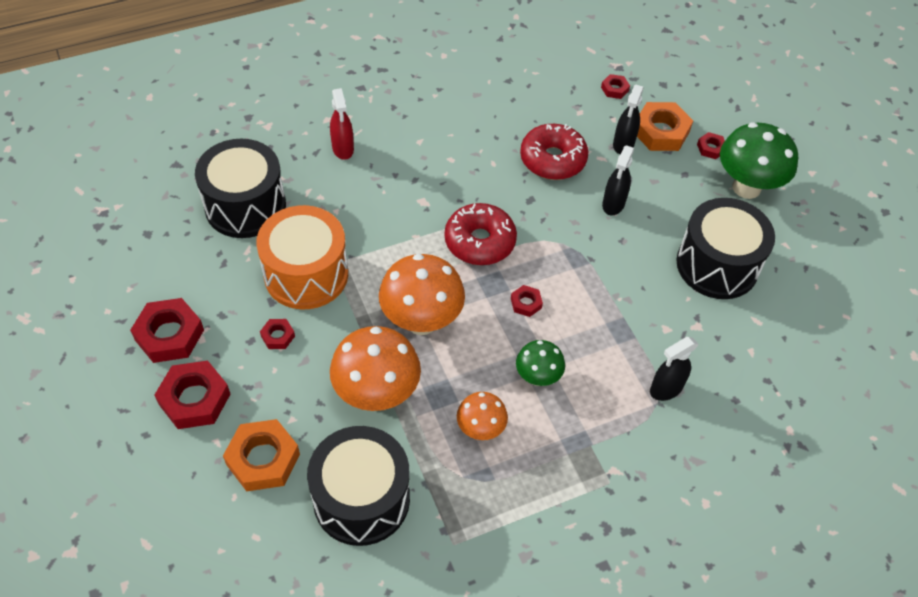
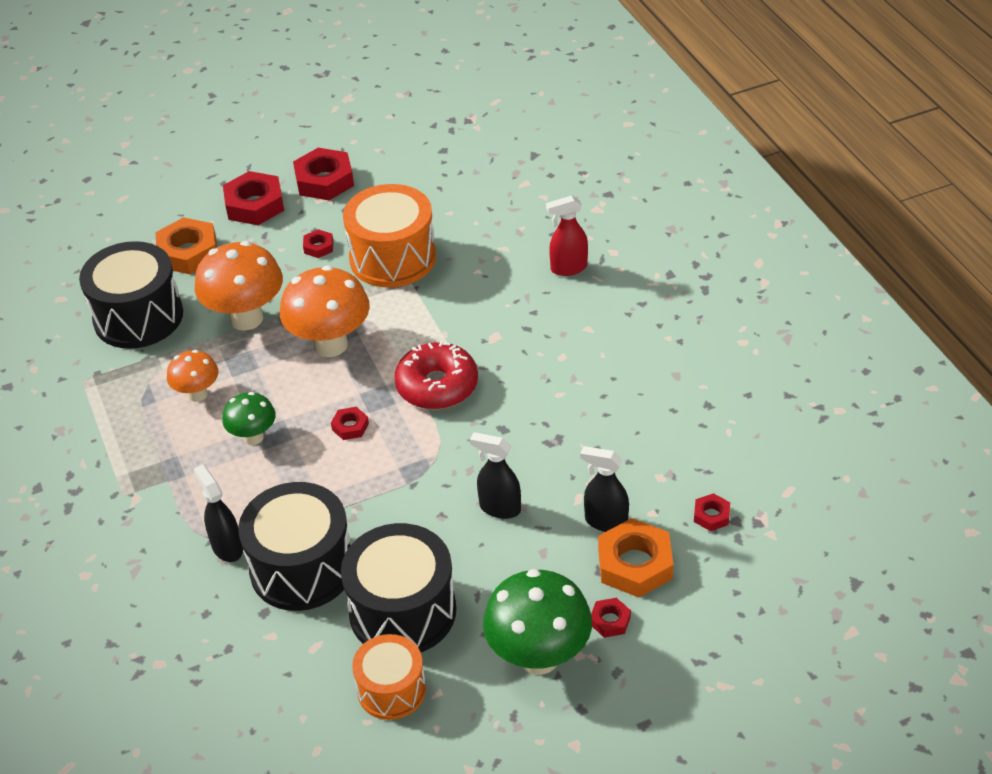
camera: 95 degrees right, 10 degrees down
black drum [195,139,286,238] -> black drum moved to [238,482,350,611]
red donut [520,124,588,180] -> none
none -> orange drum [352,634,426,720]

